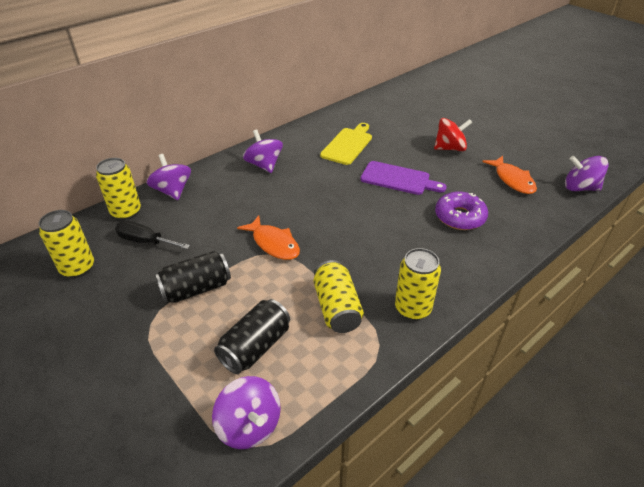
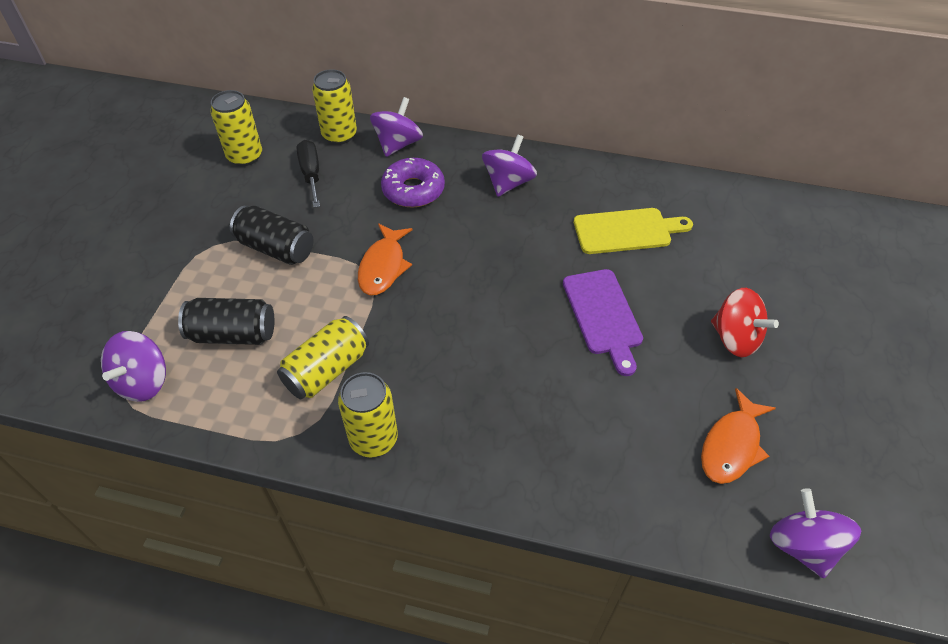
camera: 55 degrees right, 10 degrees up
purple donut [435,192,488,230] -> purple donut moved to [381,158,445,207]

